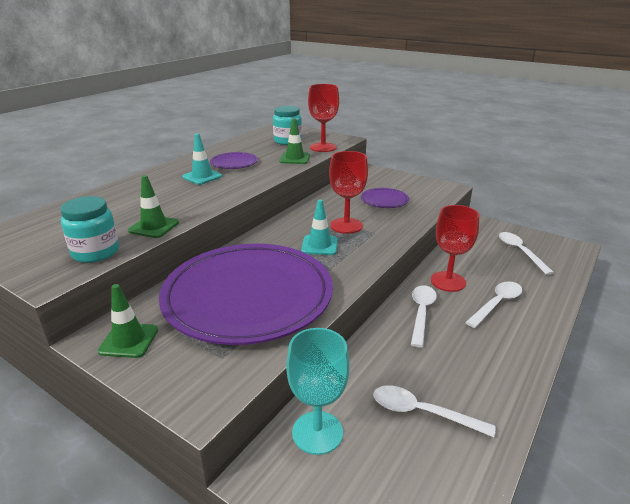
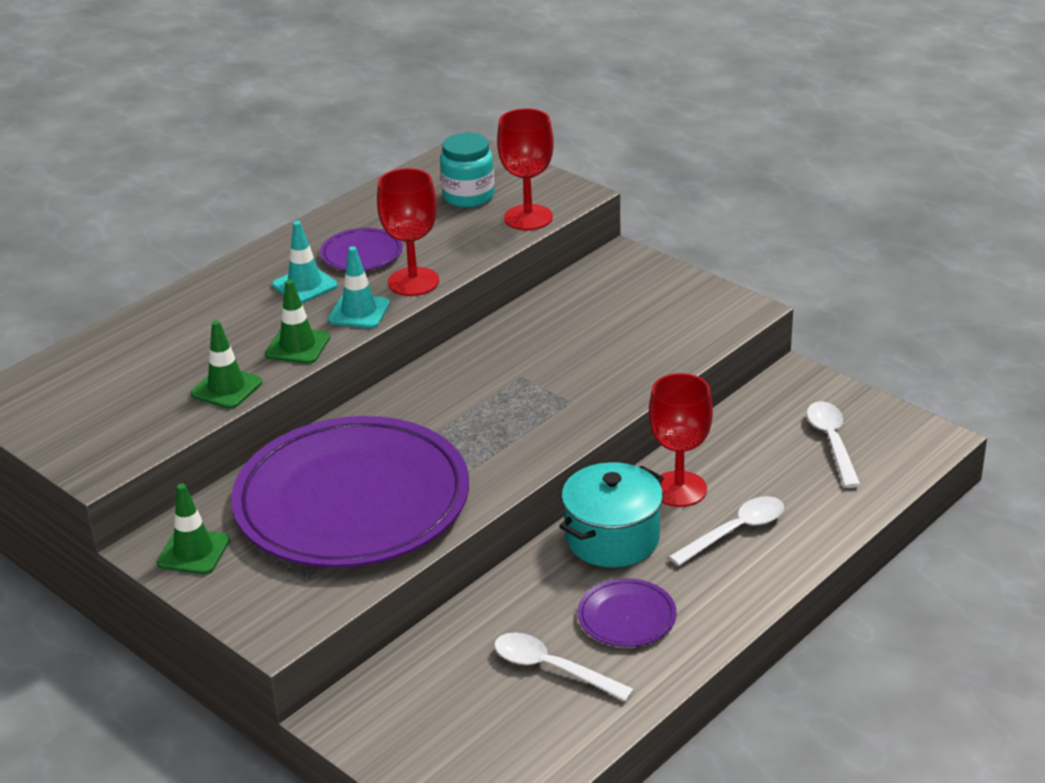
camera: 10 degrees right, 5 degrees up
turquoise jar [60,196,119,263] -> none
green traffic cone [279,118,310,164] -> green traffic cone moved to [265,280,330,364]
turquoise goblet [286,328,349,455] -> none
turquoise traffic cone [301,200,338,255] -> turquoise traffic cone moved to [328,246,390,328]
red goblet [329,151,368,234] -> red goblet moved to [377,168,439,296]
purple plate [361,188,409,208] -> purple plate moved to [578,578,677,647]
white spoon [411,285,437,348] -> turquoise pot [559,462,664,567]

